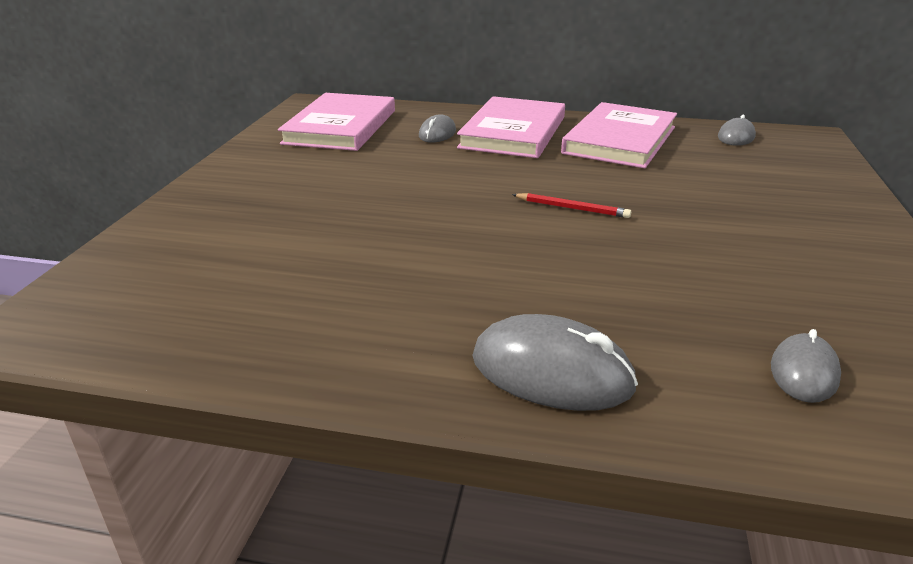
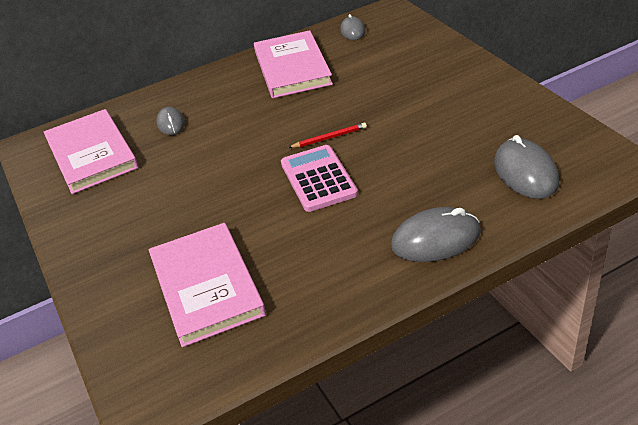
camera: 35 degrees left, 10 degrees up
pink book [457,96,565,158] -> pink book moved to [149,223,266,347]
grey mouse [771,329,841,403] -> grey mouse [494,135,559,199], size x1.69
none -> pink calculator [281,145,358,212]

